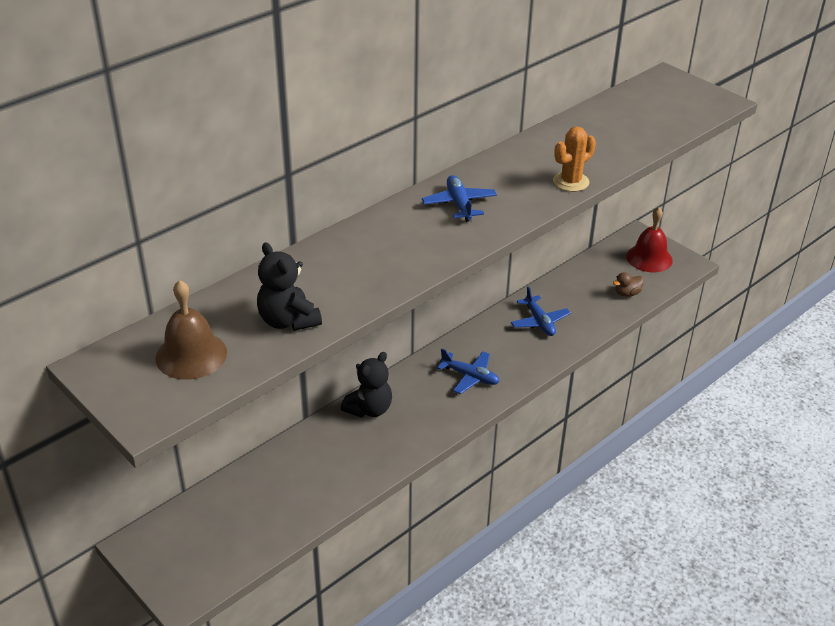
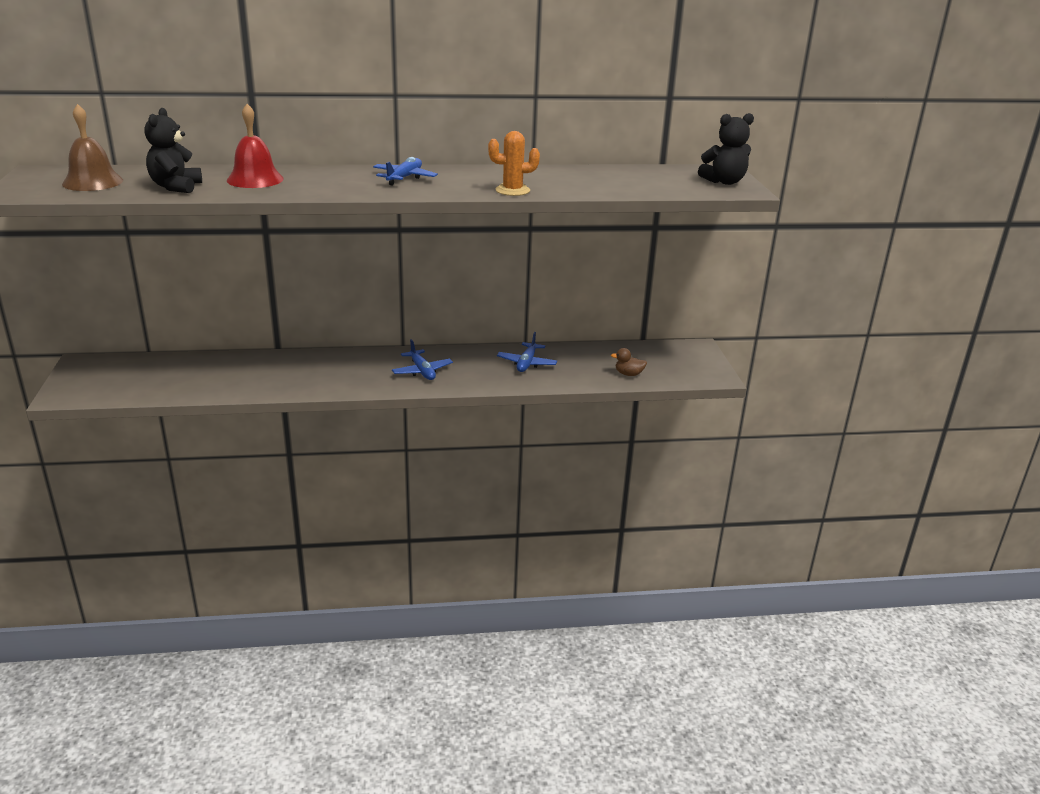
camera: 35 degrees right, 10 degrees down
black teddy bear [341,352,392,418] -> black teddy bear moved to [698,113,754,185]
red bell [626,207,673,272] -> red bell moved to [227,104,284,188]

